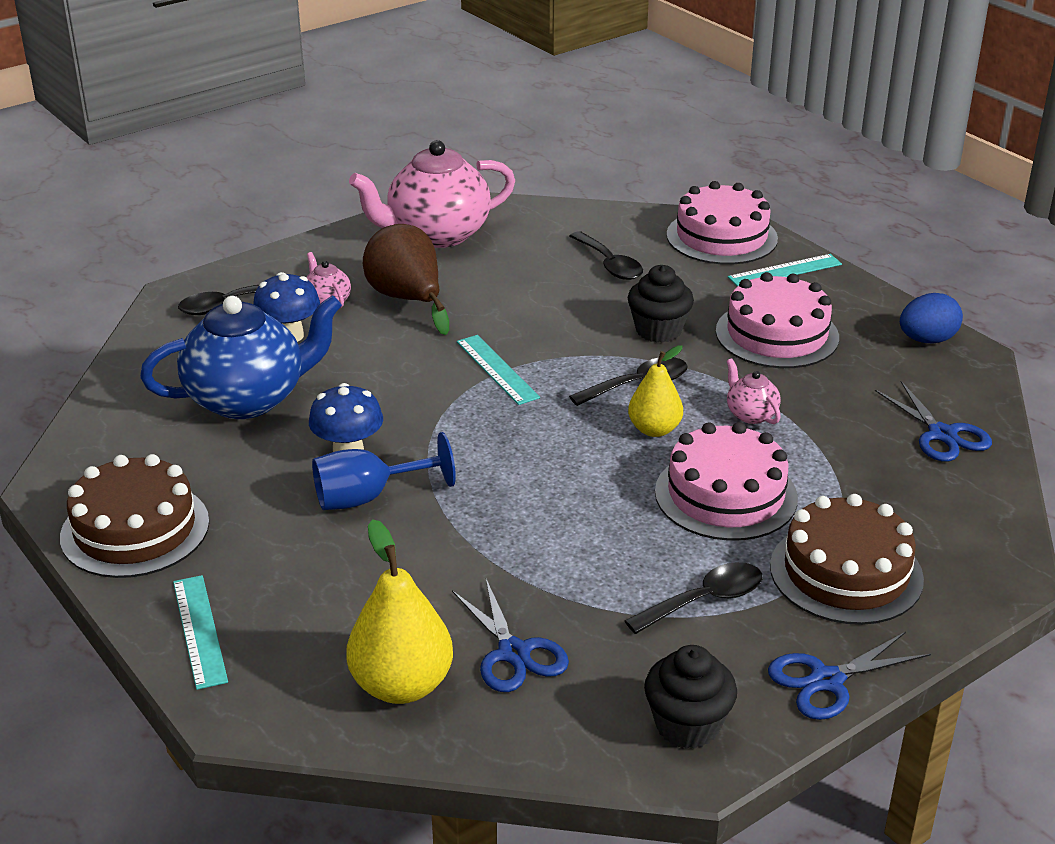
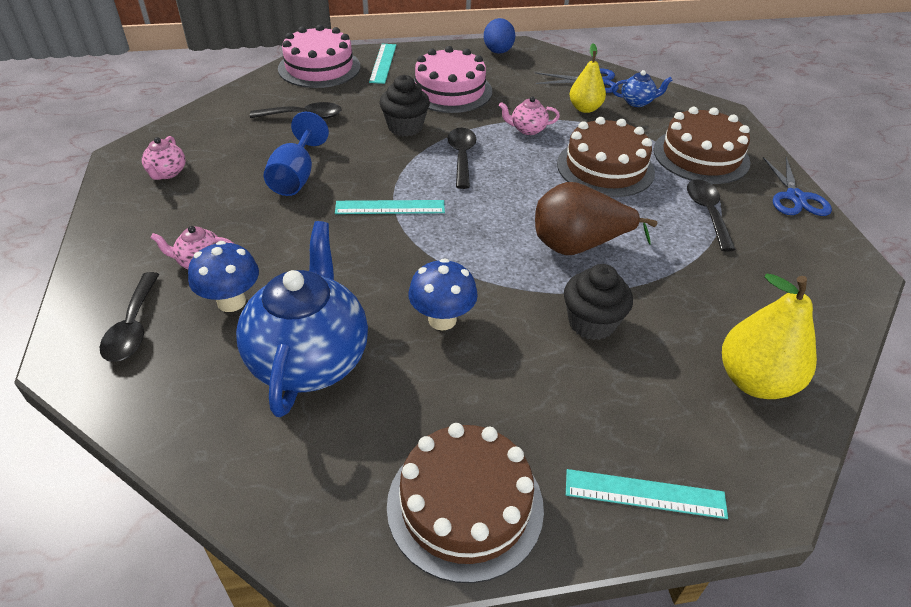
camera: 65 degrees left, 10 degrees up
blue goblet [312,432,456,510] -> blue goblet moved to [264,112,329,196]
pink teapot [349,140,515,248] -> pink teapot [142,136,185,180], size x0.43
brown pear [363,224,449,335] -> brown pear moved to [535,182,657,255]
blue scissors [452,579,569,692] -> none
yellow pear [628,345,683,437] -> yellow pear moved to [569,43,606,113]
black cupcake [644,645,737,749] -> black cupcake moved to [564,264,633,340]
pink cake [655,422,798,541] -> brown cake [557,117,655,197]
none -> blue teapot [612,70,672,107]

